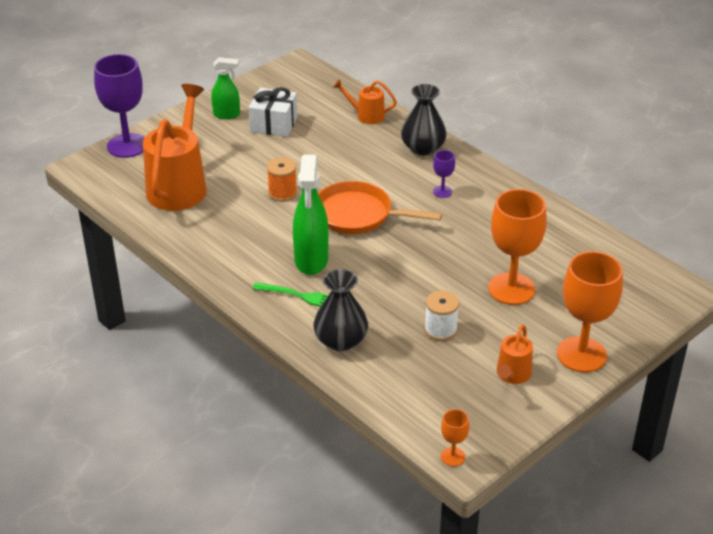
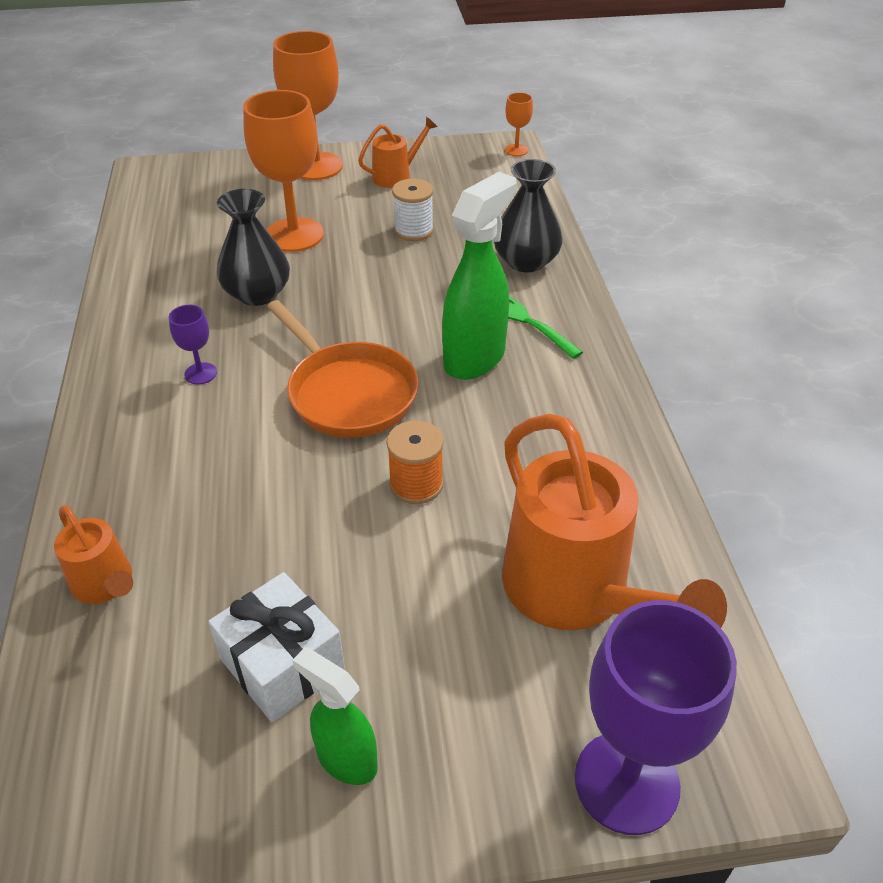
camera: 145 degrees left, 5 degrees up
orange watering can [143,84,207,211] -> orange watering can turned 75 degrees counterclockwise [502,414,727,630]
black vase [401,84,447,155] -> black vase moved to [217,189,290,306]

